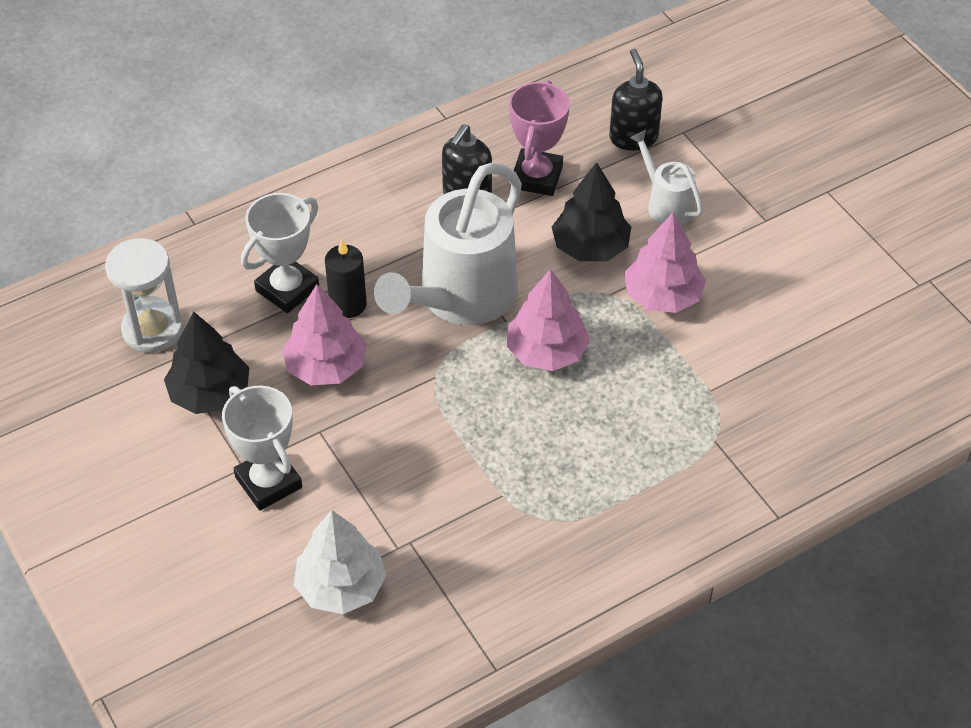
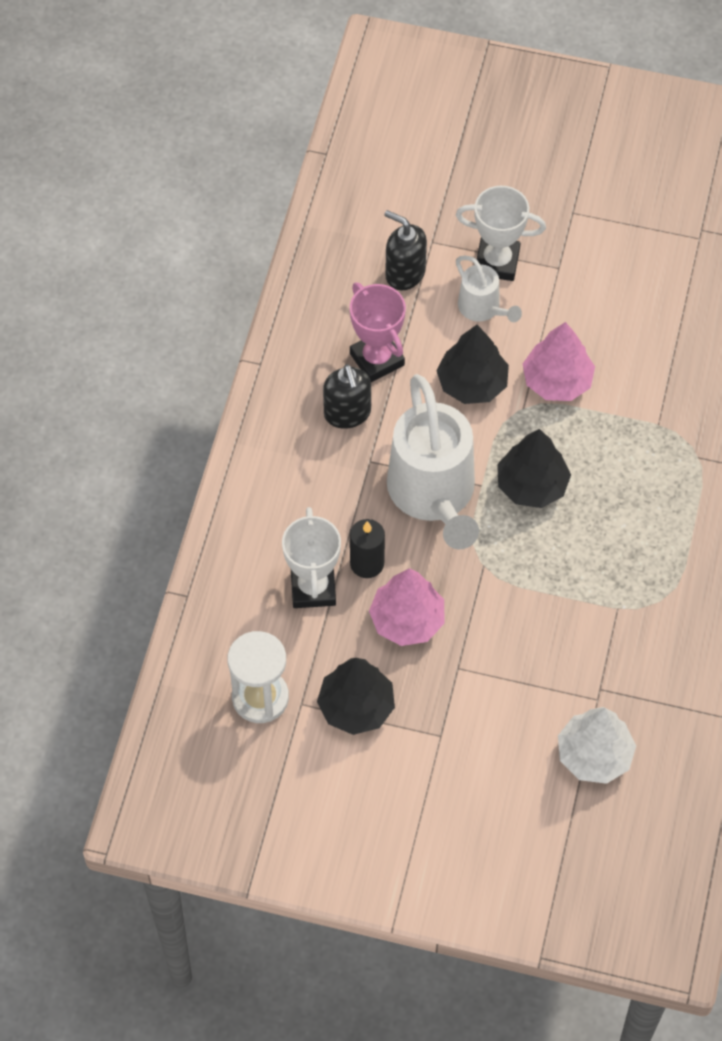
camera: 45 degrees left, 10 degrees up
white trophy [222,386,302,511] -> white trophy moved to [456,186,546,281]
pink tree [506,269,590,371] -> black tree [497,429,571,508]
white watering can [630,130,703,225] -> white watering can turned 135 degrees counterclockwise [456,256,522,322]

